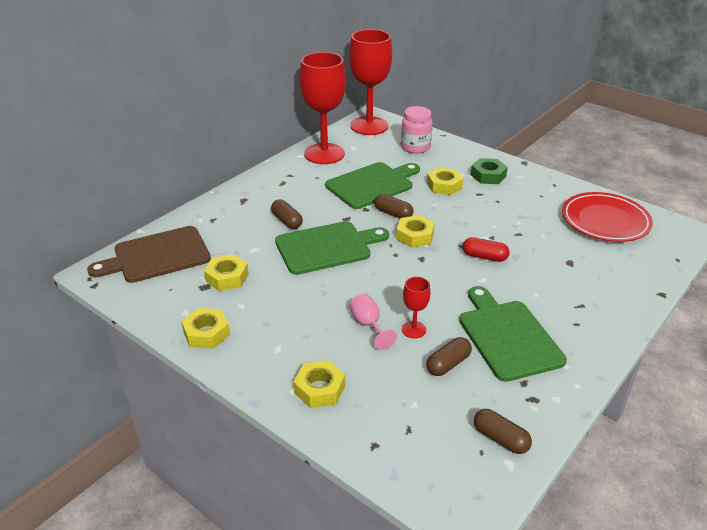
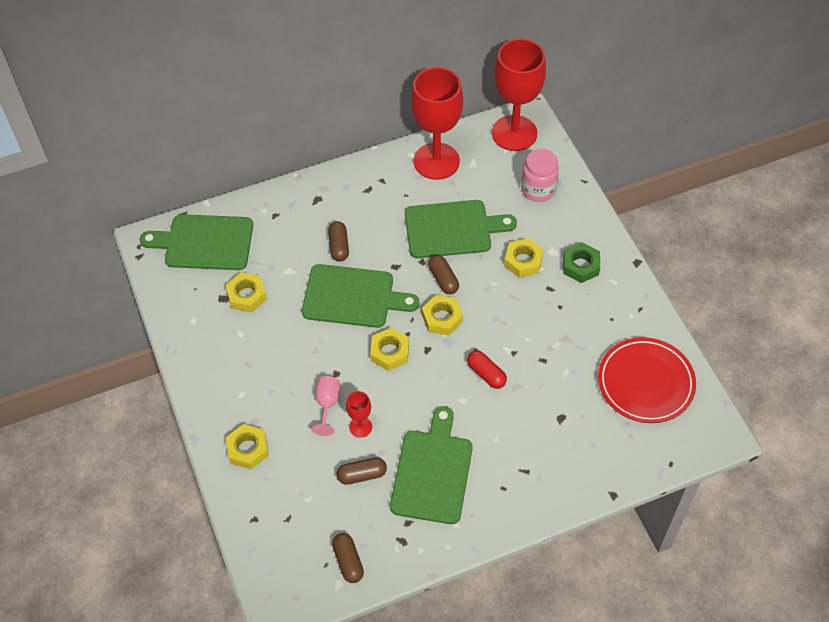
camera: 30 degrees right, 20 degrees up
brown cutting board [87,226,211,283] -> green cutting board [140,214,253,270]
yellow nut [181,308,230,349] -> yellow nut moved to [370,328,409,371]

